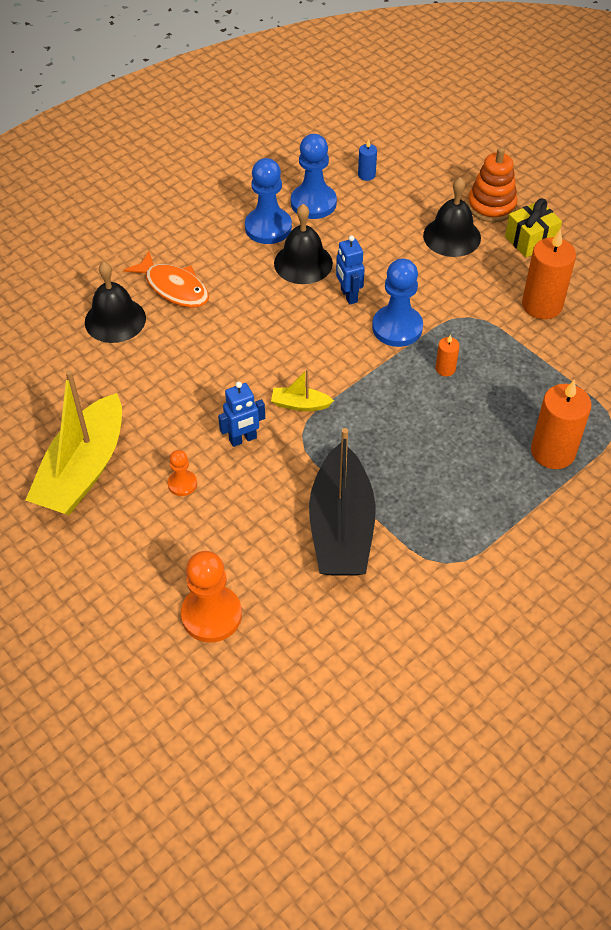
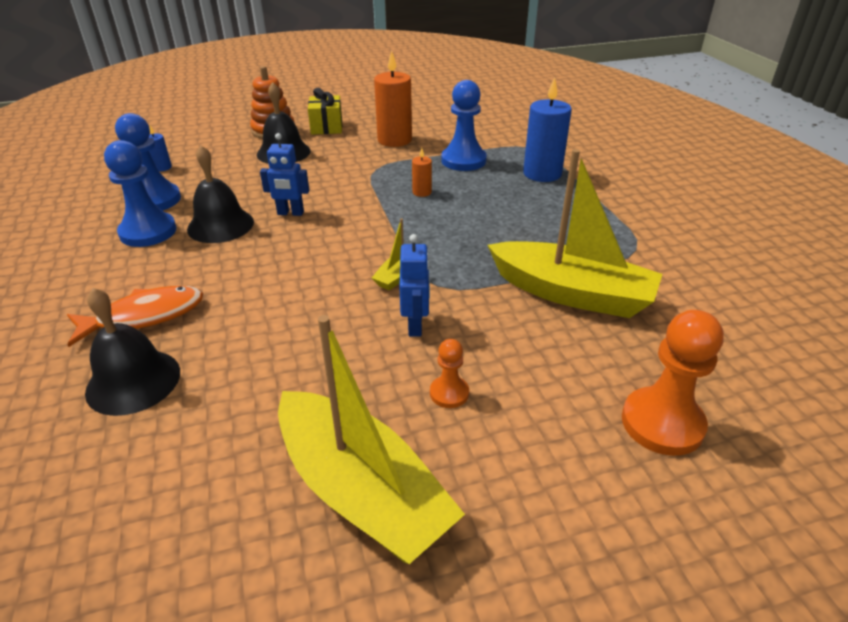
camera: 65 degrees left, 15 degrees down
black boat [309,428,376,576] -> yellow boat [488,149,662,318]
blue pawn [372,258,423,347] -> blue pawn moved to [441,80,487,171]
orange candle [531,380,592,469] -> blue candle [523,77,572,182]

